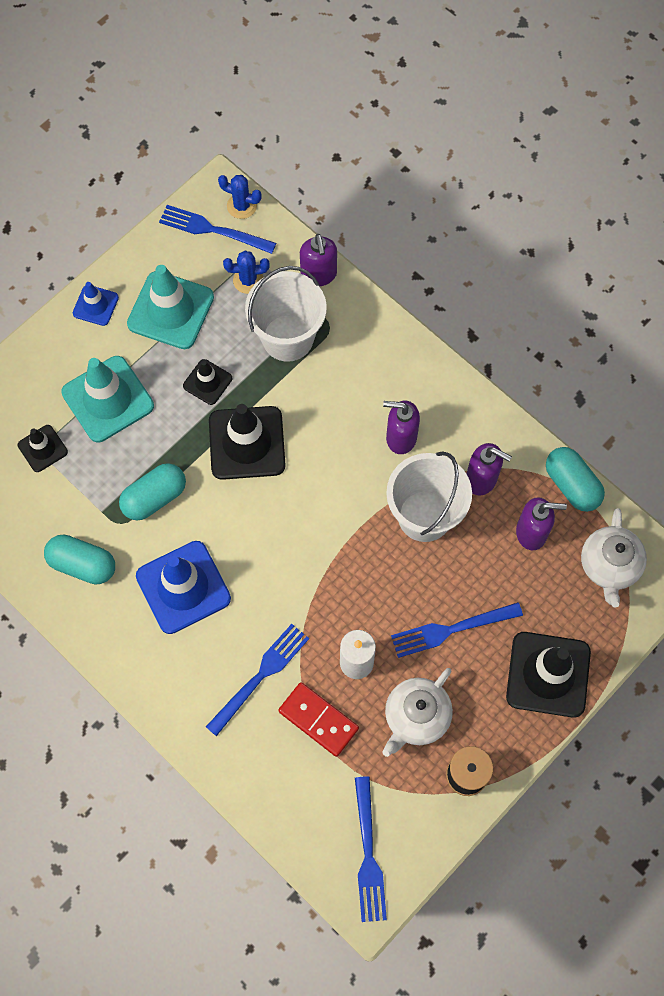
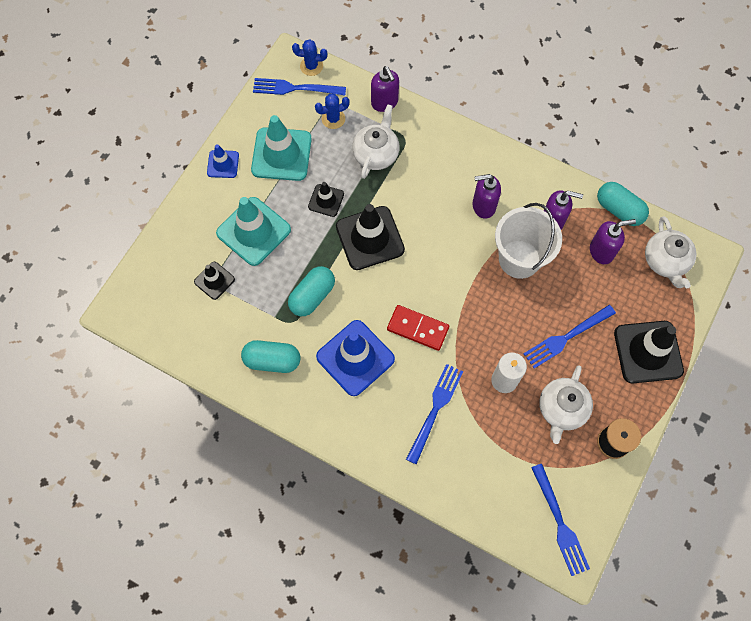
camera: 15 degrees left, 0 degrees up
white bucket [245,266,327,362] -> white teapot [352,104,400,179]
red domino [278,682,359,757] -> red domino moved to [387,305,449,351]

